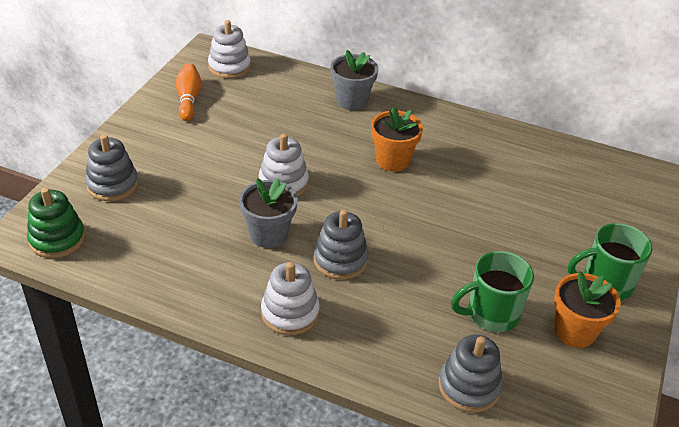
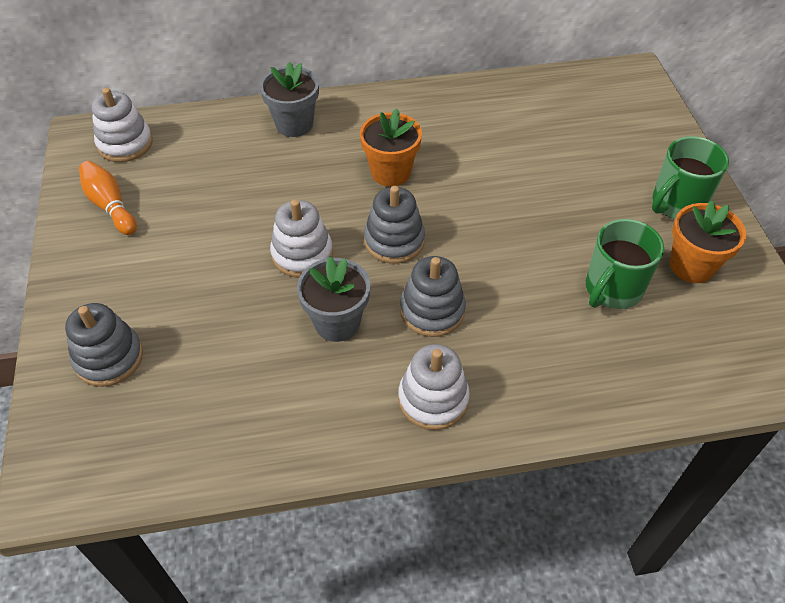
camera: 30 degrees left, 10 degrees up
green stacking toy [27,188,85,258] -> none
grey stacking toy [439,335,503,413] -> grey stacking toy moved to [364,186,425,264]

